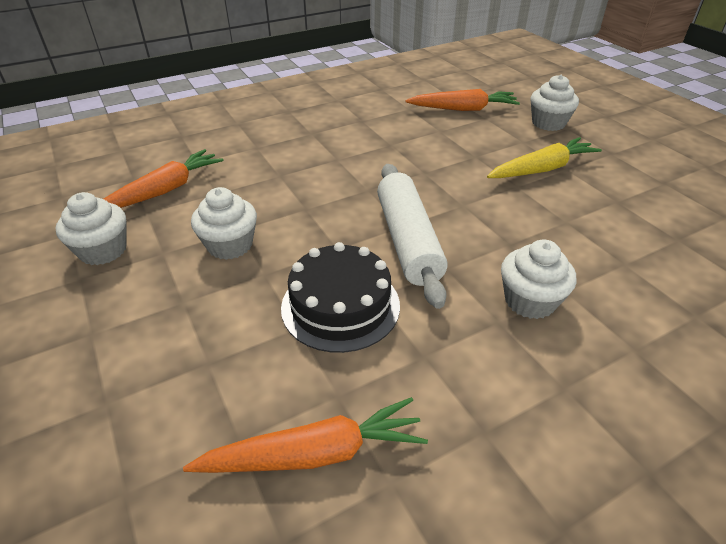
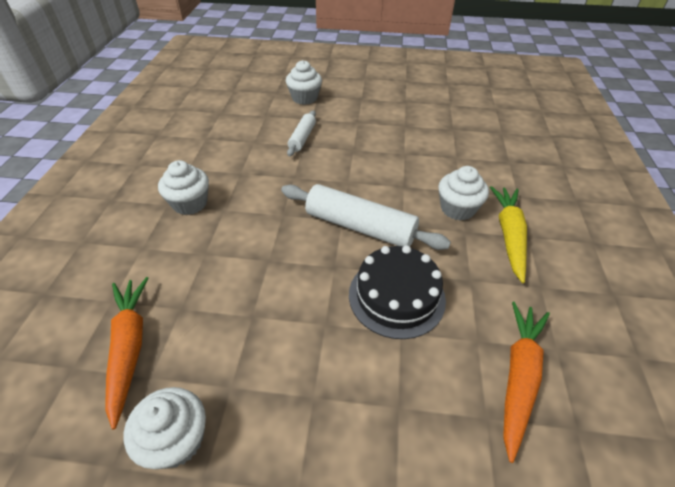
camera: 55 degrees left, 5 degrees up
white cupcake [191,187,257,260] -> white cupcake moved to [158,160,209,215]
orange carrot [405,89,520,111] -> none
yellow carrot [487,137,602,178] -> yellow carrot moved to [490,186,527,283]
none -> white rolling pin [287,110,316,156]

